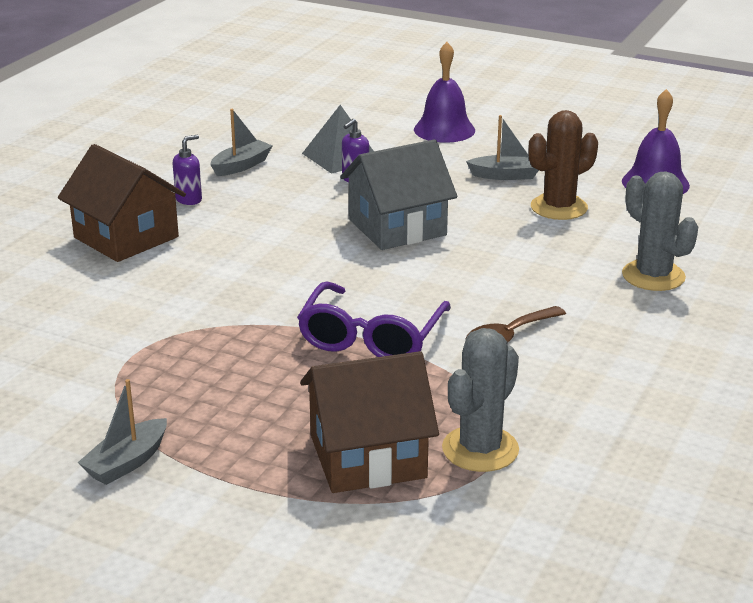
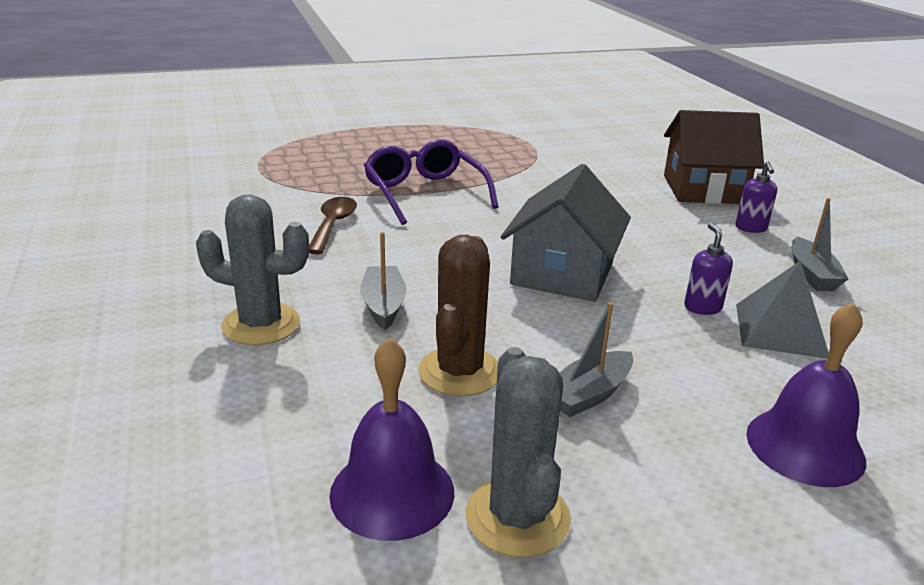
camera: 135 degrees right, 0 degrees up
grey boat [77,379,167,485] -> grey boat moved to [360,232,407,330]
brown house [300,351,439,493] -> none
grey cactus [442,328,519,472] -> grey cactus moved to [465,347,571,557]

